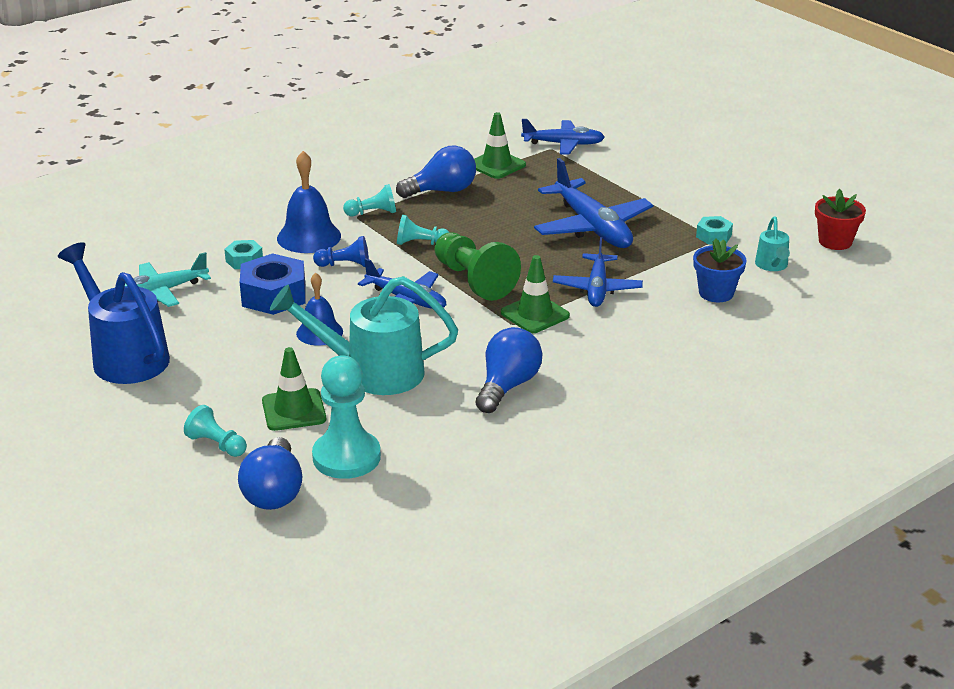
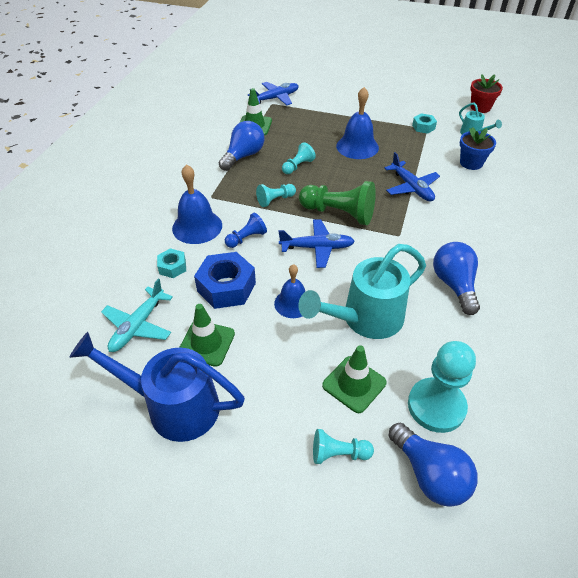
camera: 35 degrees left, 15 degrees up
turquoise pawn [343,184,396,216] -> turquoise pawn moved to [282,142,316,174]
green traffic cone [501,255,570,333] -> green traffic cone moved to [179,304,235,367]
blue plane [534,158,653,248] -> blue bell [336,87,379,159]

